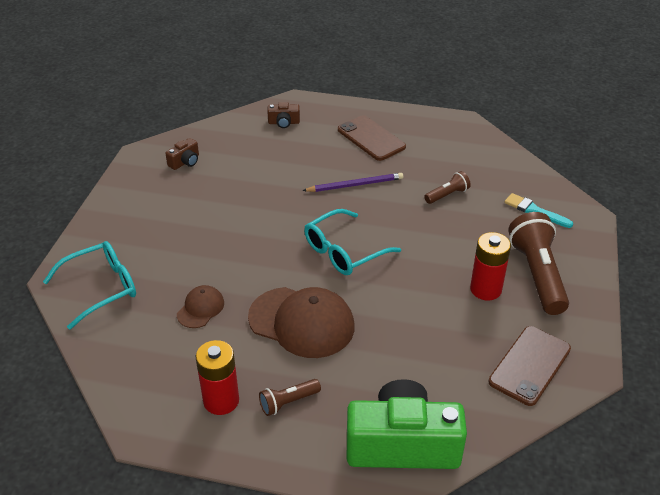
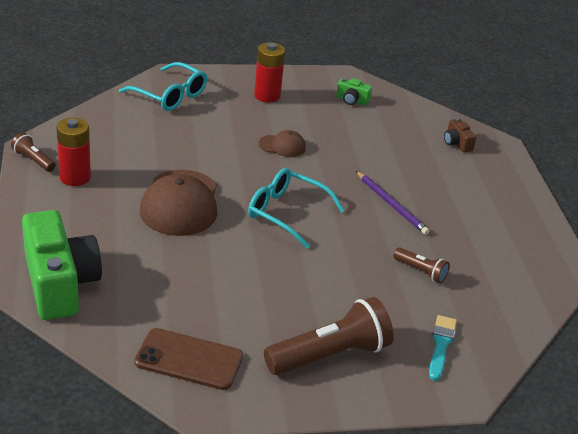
camera: 65 degrees right, 5 degrees down
brown camera [165,138,199,170] -> green camera [336,78,372,105]
brown cap [177,285,224,328] -> brown cap moved to [259,130,306,157]
brown flashlight [259,379,321,416] -> brown flashlight moved to [11,133,56,172]
brown phone [338,115,406,161] -> none
red battery [470,232,511,300] -> red battery moved to [254,42,285,103]

